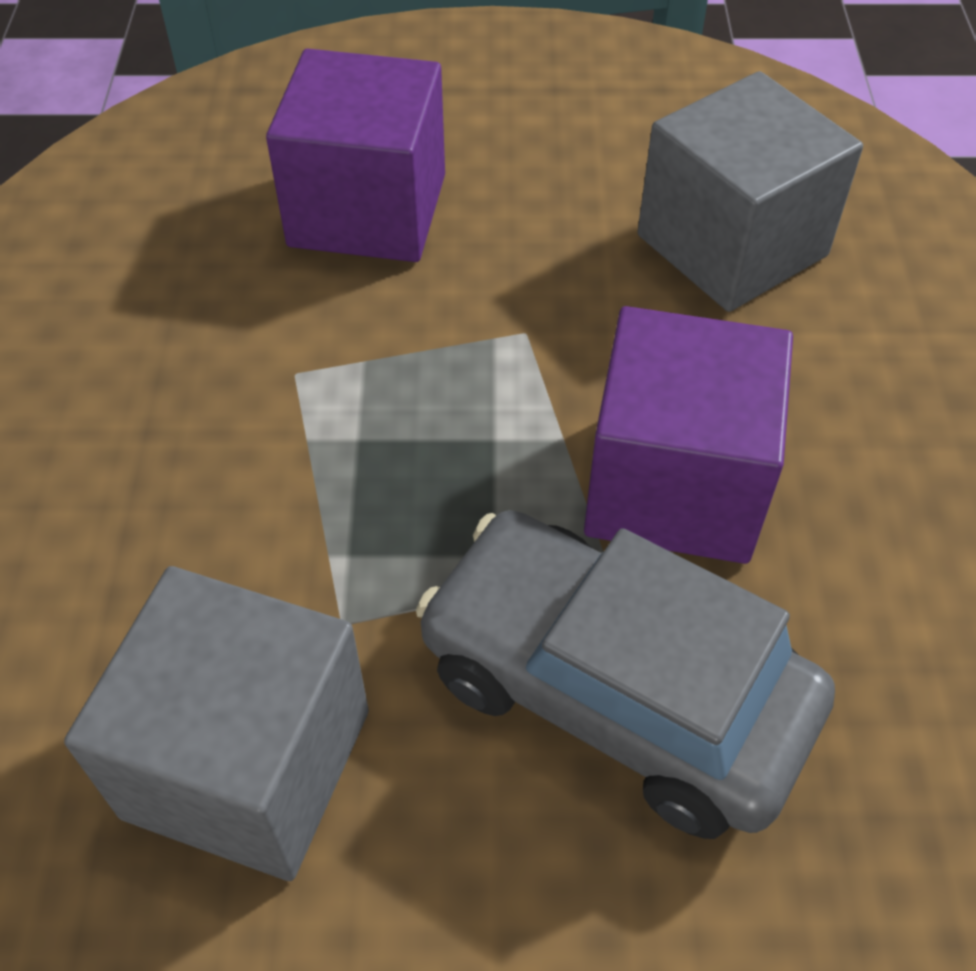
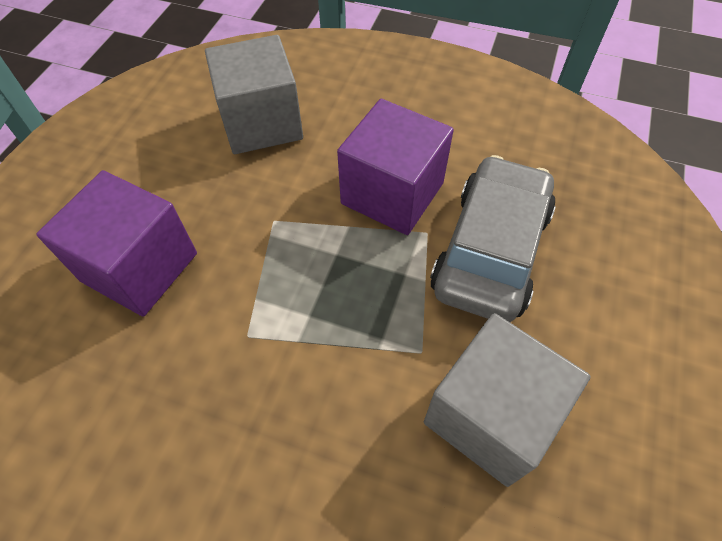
camera: 70 degrees left, 5 degrees up
grey car [416,510,835,839] -> grey car turned 150 degrees clockwise [430,155,556,322]

